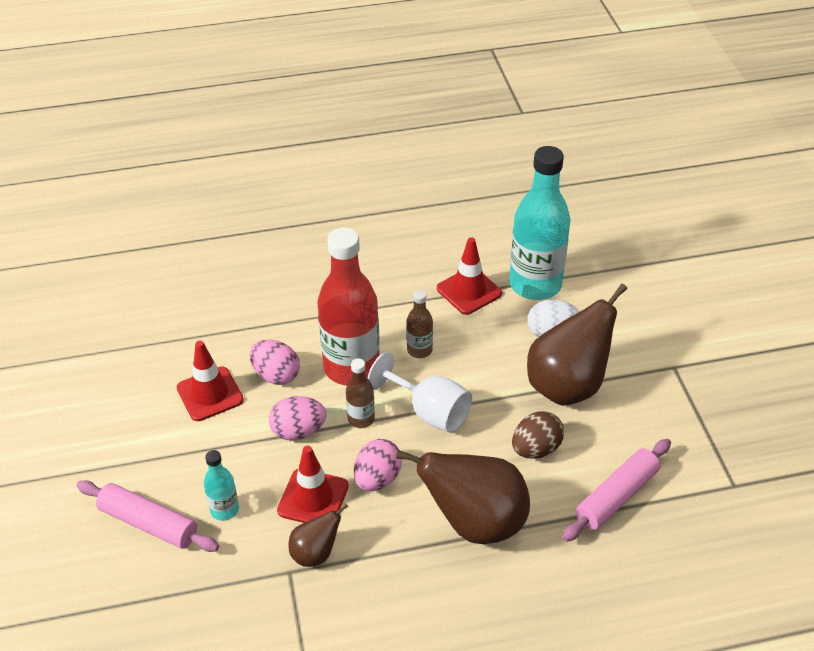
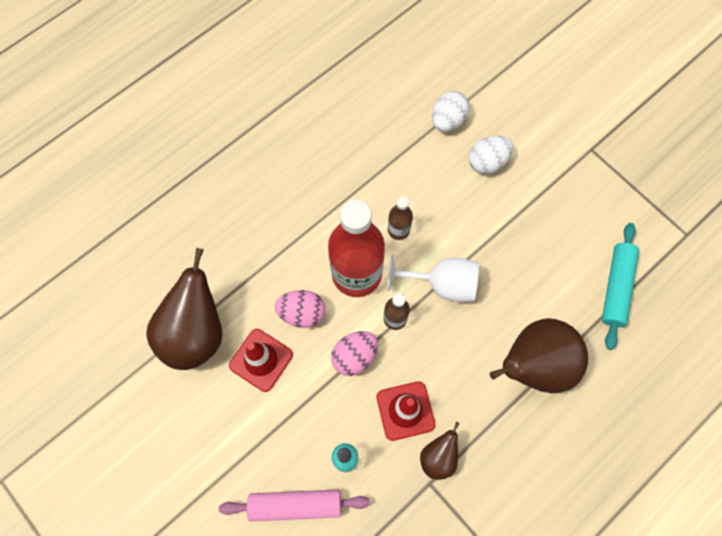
camera: 30 degrees left, 25 degrees up
pink egg [354,439,402,491] -> none
red traffic cone [437,237,502,315] -> none
turquoise bottle [509,146,571,300] -> white egg [432,91,469,132]
brown egg [512,411,564,459] -> none
brown pear [527,283,627,406] -> brown pear moved to [146,248,223,370]
pink rolling pin [562,439,671,542] -> turquoise rolling pin [602,223,639,350]

